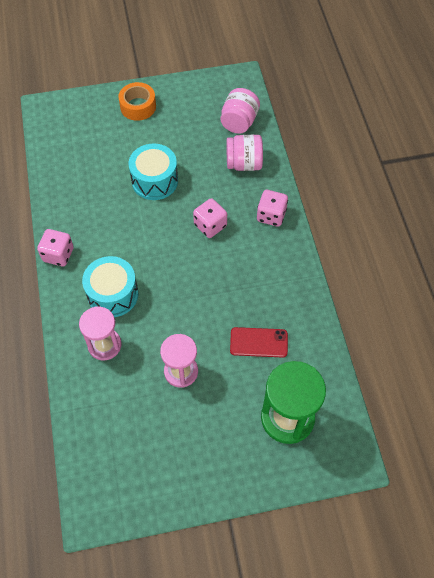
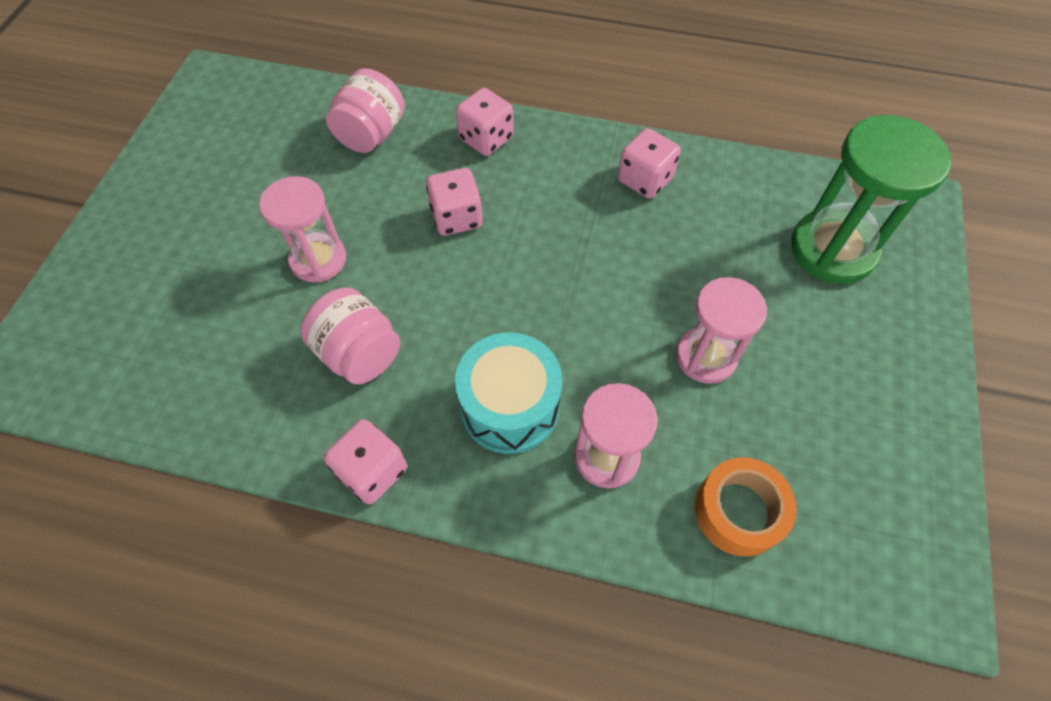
camera: 65 degrees left, 0 degrees up
orange tape [118,82,156,121] -> orange tape moved to [695,457,797,557]
turquoise drum [129,144,178,200] -> pink hourglass [259,176,346,283]
pink jar [220,88,260,134] -> pink jar moved to [300,287,401,384]
red phone [230,327,288,358] -> none
none -> pink dice [618,128,681,199]

